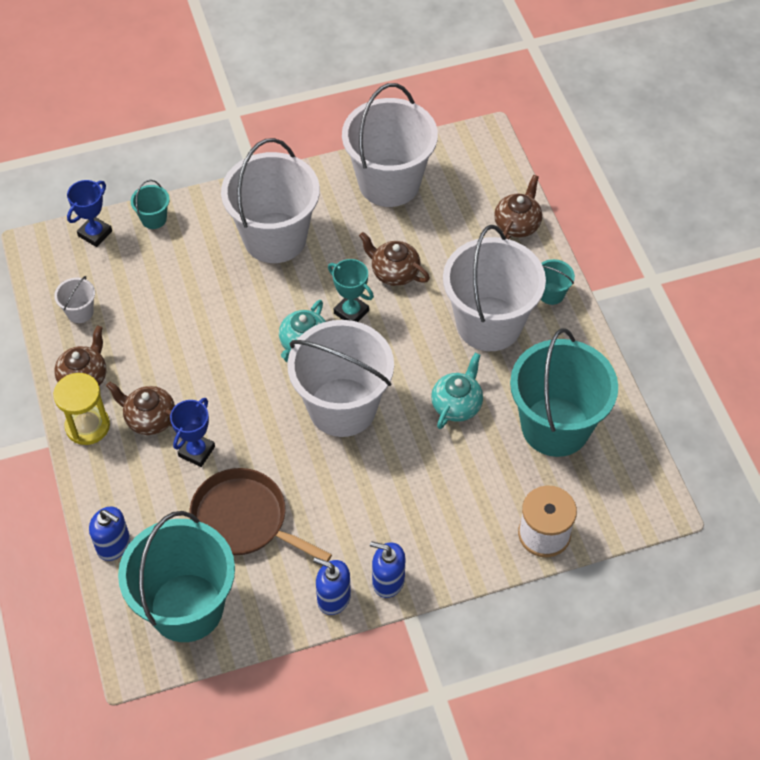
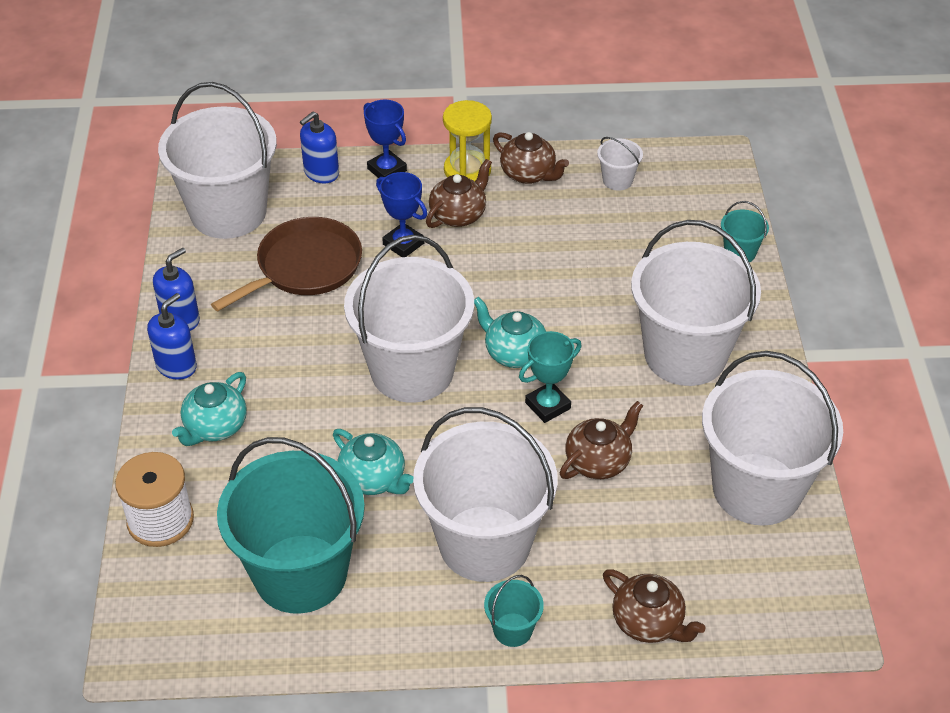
camera: 105 degrees right, 10 degrees down
blue trophy [67,180,112,247] -> blue trophy moved to [363,100,407,178]
turquoise bucket [118,511,235,642] -> white bucket [158,82,277,239]
none -> turquoise teapot [172,372,247,446]

